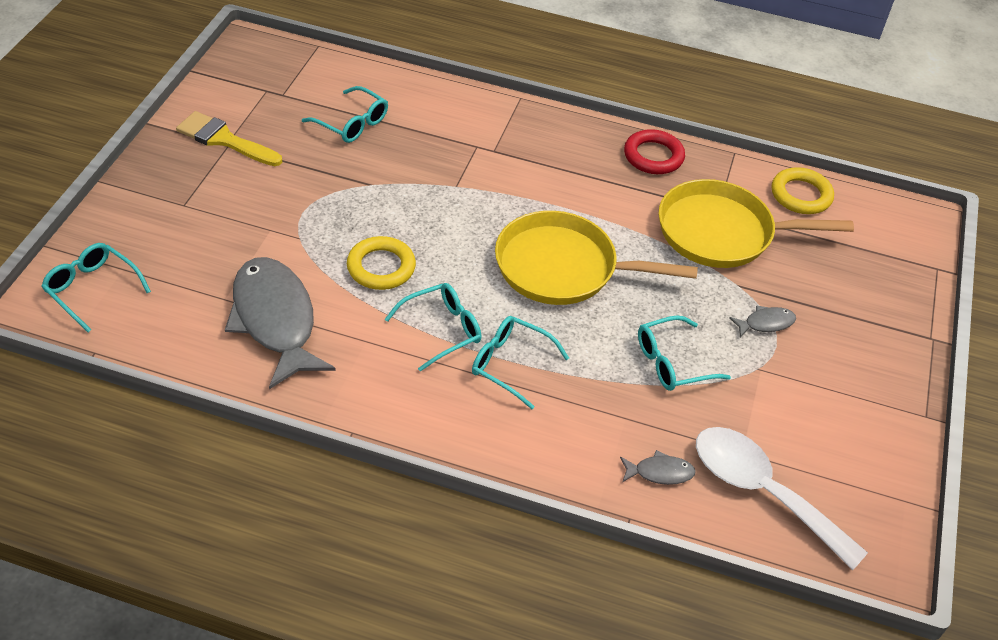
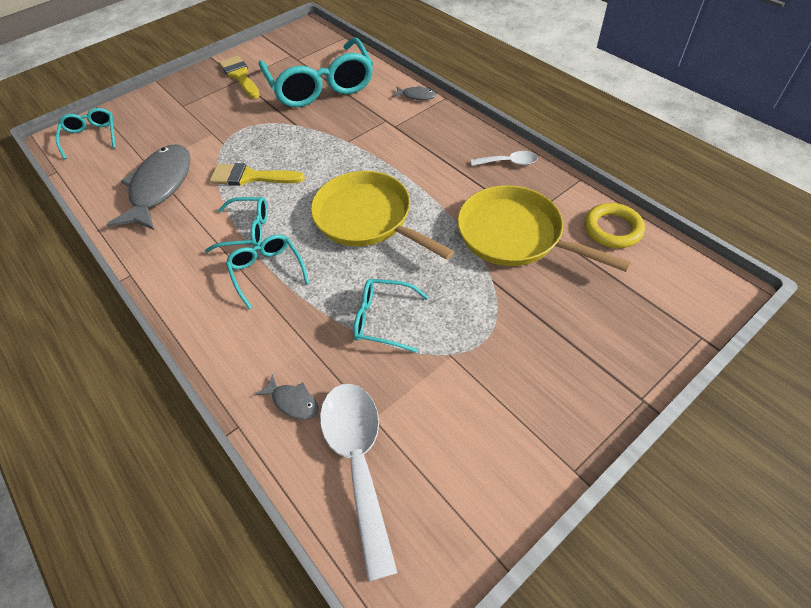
camera: 40 degrees right, 5 degrees up
turquoise glasses [302,86,388,143] -> turquoise glasses [259,38,373,107], size x2.04
yellow ring [347,236,416,290] -> yellow brush [210,163,305,186]
red ring [624,129,685,174] -> white spoon [471,151,538,166]
grey fish [729,305,796,338] -> grey fish moved to [392,85,436,100]

